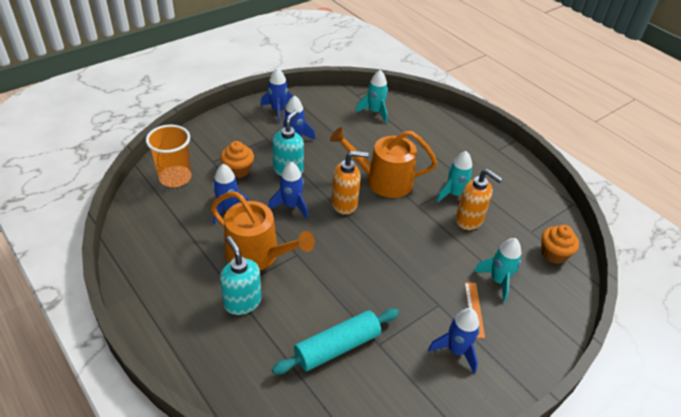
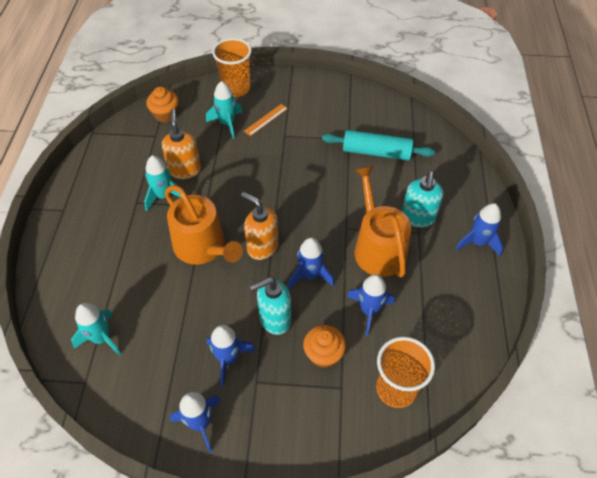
camera: 135 degrees left, 10 degrees up
blue rocket [428,308,480,373] -> blue rocket moved to [456,203,503,256]
none -> orange cup [212,38,252,97]

